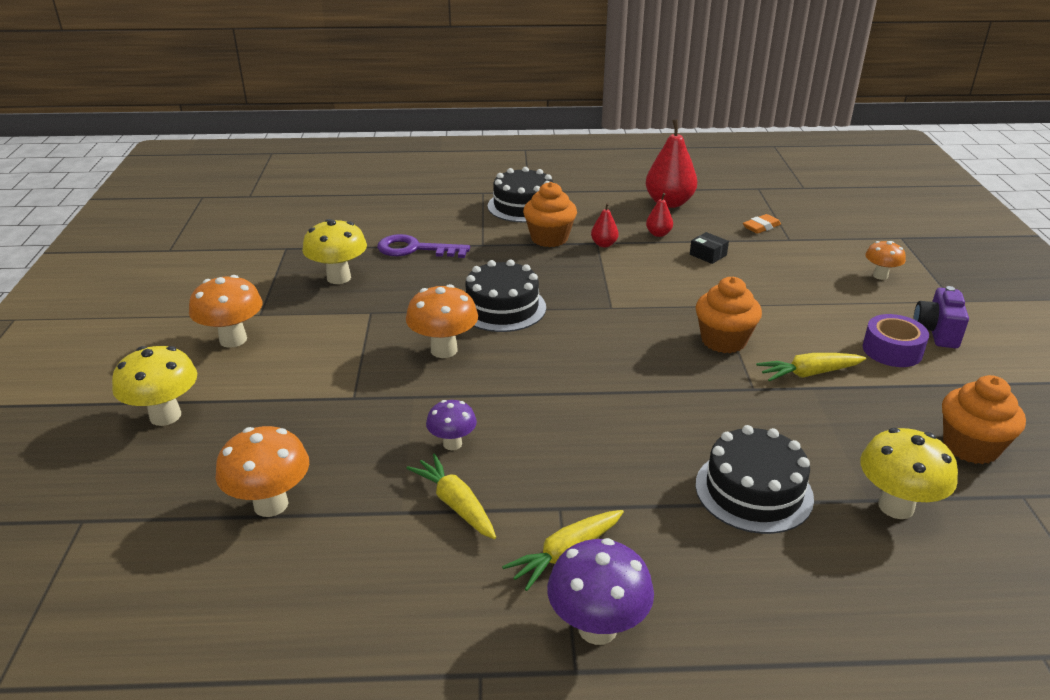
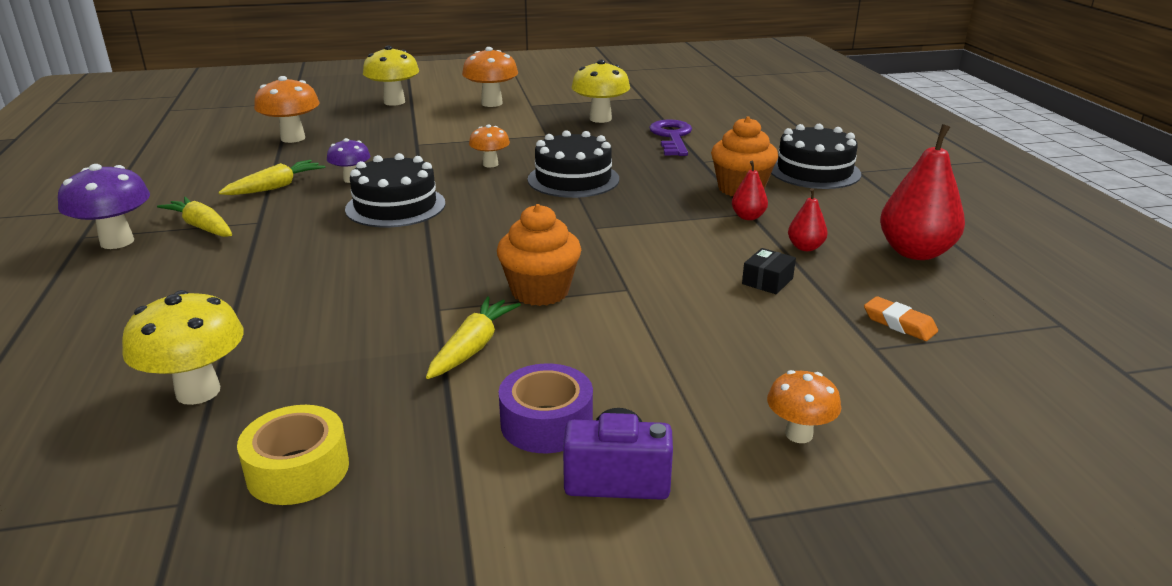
camera: 80 degrees right, 5 degrees down
orange mushroom [406,284,478,358] -> orange mushroom [469,124,510,168], size x0.61
black cake [695,425,814,534] -> black cake moved to [345,153,445,227]
yellow carrot [756,353,866,381] -> yellow carrot turned 45 degrees clockwise [426,296,521,379]
orange cupcake [942,375,1026,464] -> yellow tape [237,405,349,505]

